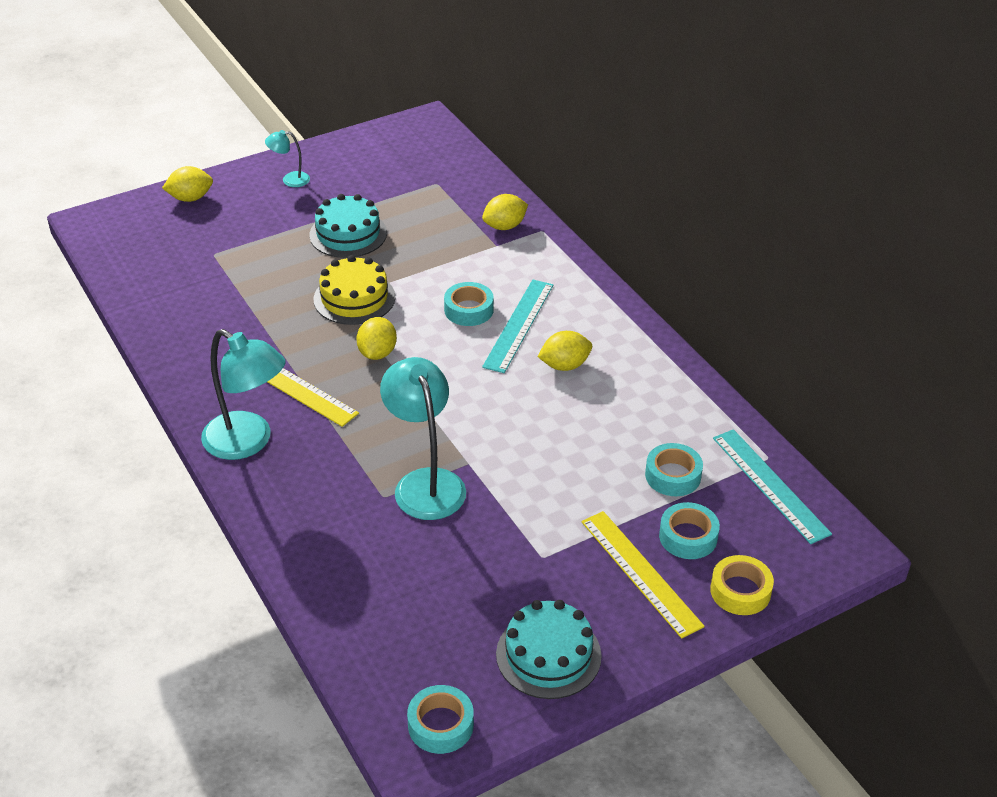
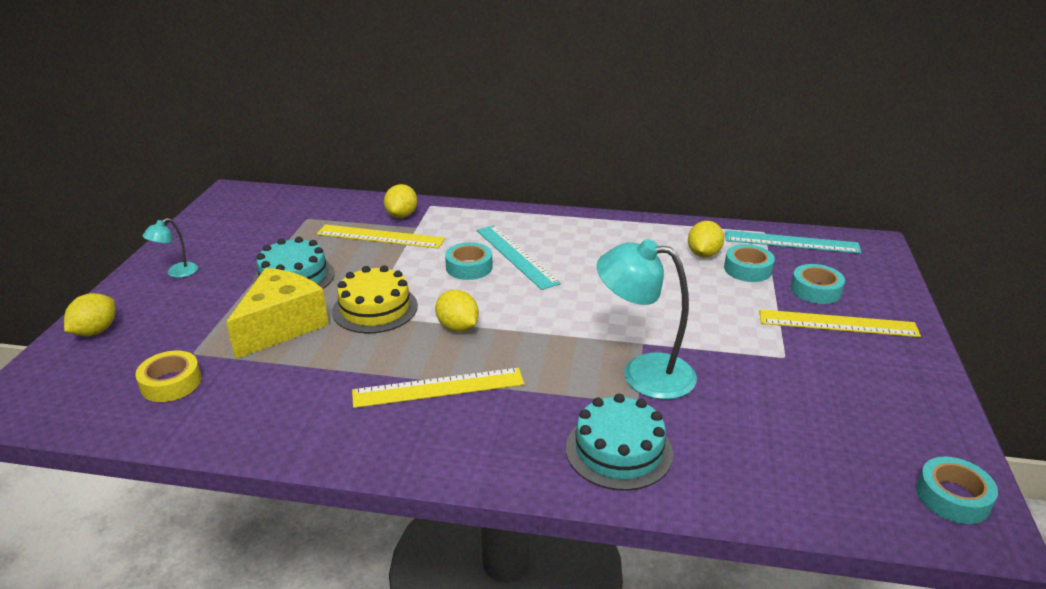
camera: 50 degrees left, 10 degrees down
turquoise lamp [201,329,285,460] -> none
turquoise cake [496,600,602,699] -> turquoise cake moved to [566,394,673,491]
yellow lemon [537,331,592,371] -> yellow lemon moved to [688,221,724,257]
yellow tape [710,555,774,615] -> yellow tape moved to [135,351,202,402]
none -> yellow cheese [226,268,329,359]
none -> yellow ruler [317,224,445,249]

